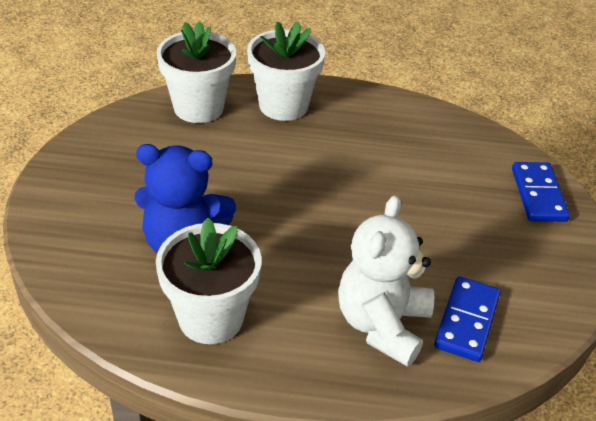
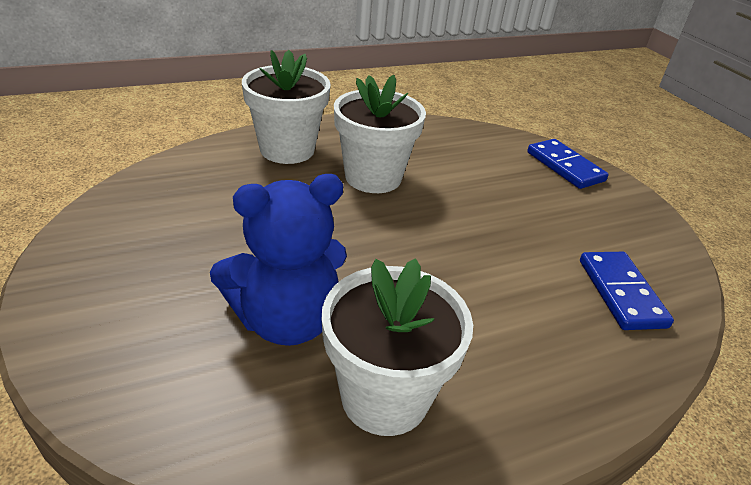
camera: 30 degrees left, 5 degrees down
white flower pot [156,21,236,123] -> white flower pot moved to [334,75,426,193]
white teddy bear [338,195,434,367] -> none

